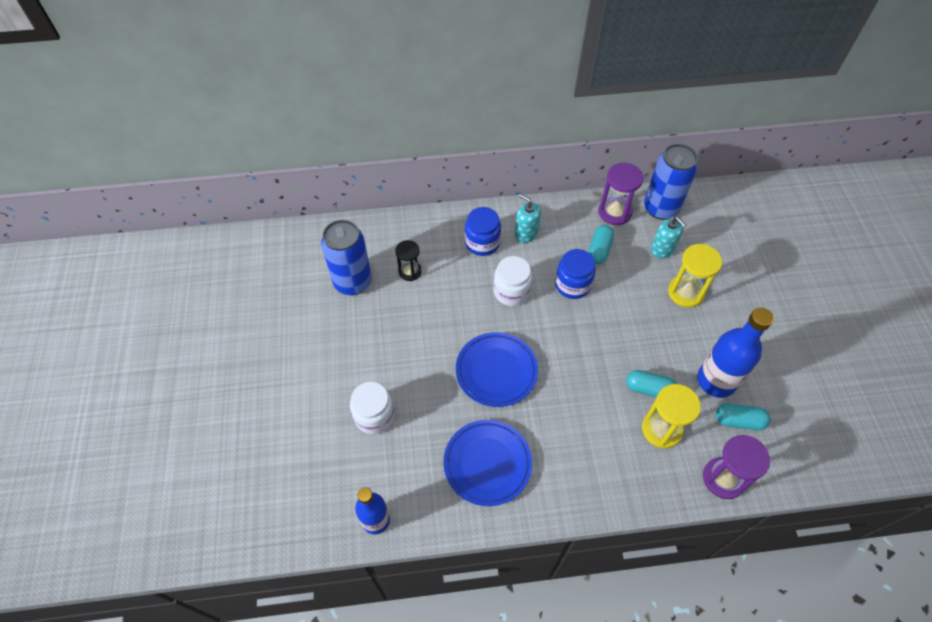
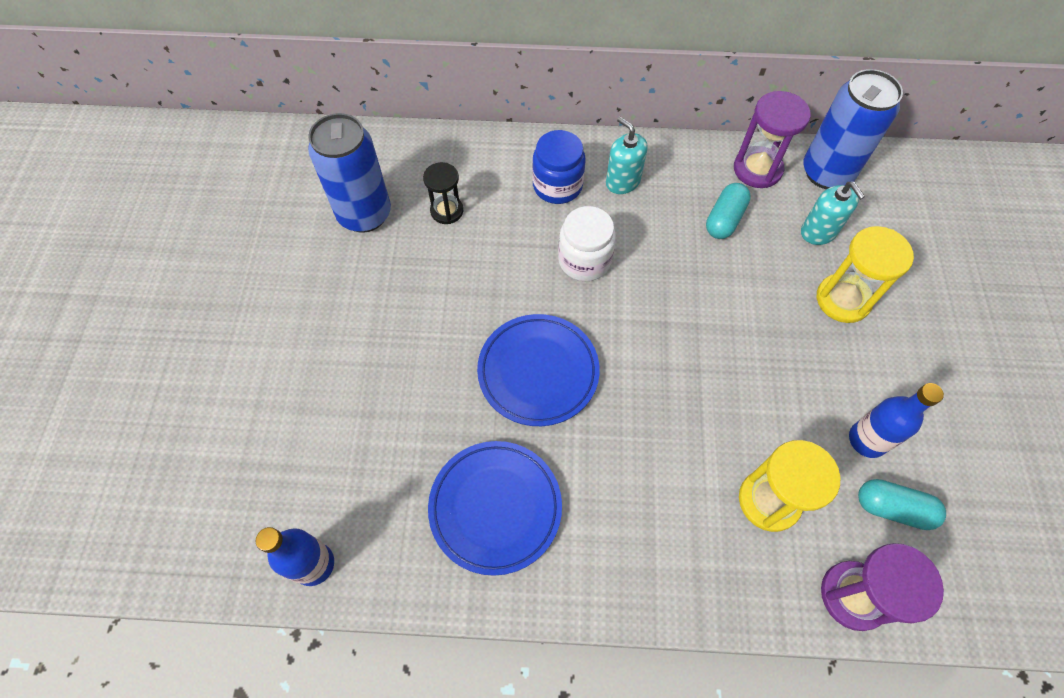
camera: 10 degrees right, 5 degrees up
white jar [350,382,395,434] -> none
blue jar [555,249,596,299] -> none
turquoise capsule [626,370,677,397] -> none
blue bottle [697,308,774,398] -> blue bottle [849,383,944,458], size x0.64

